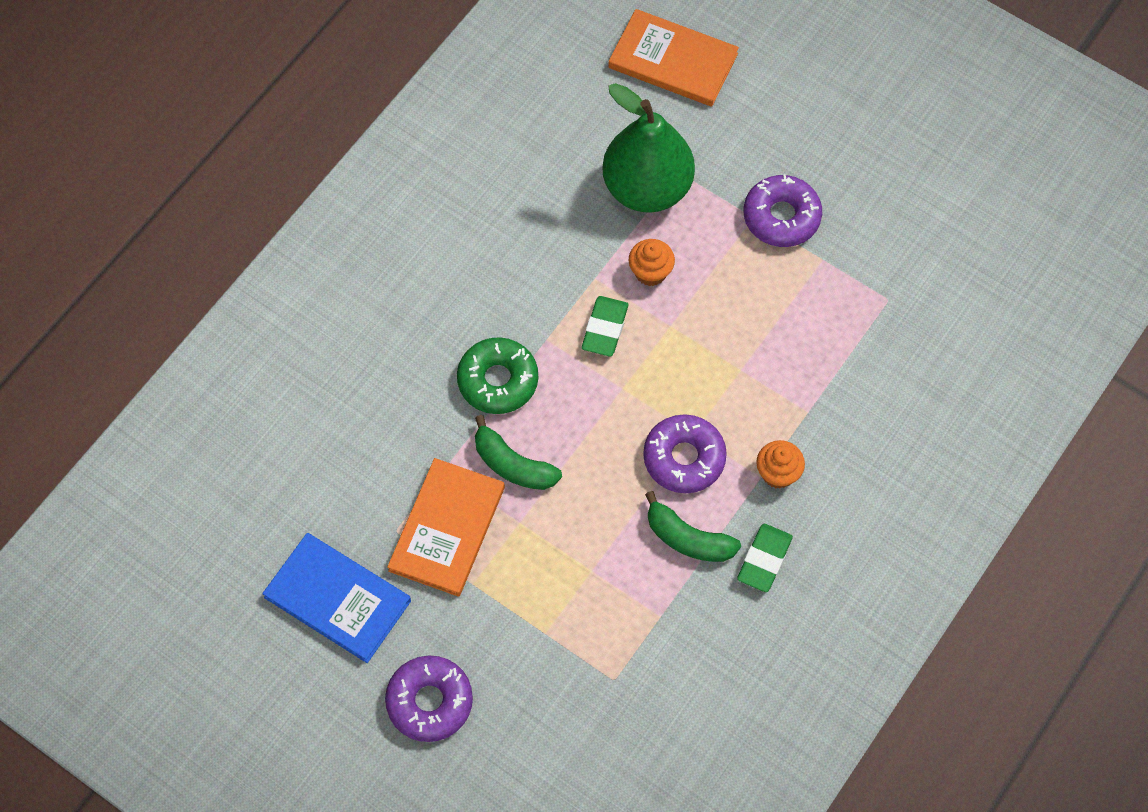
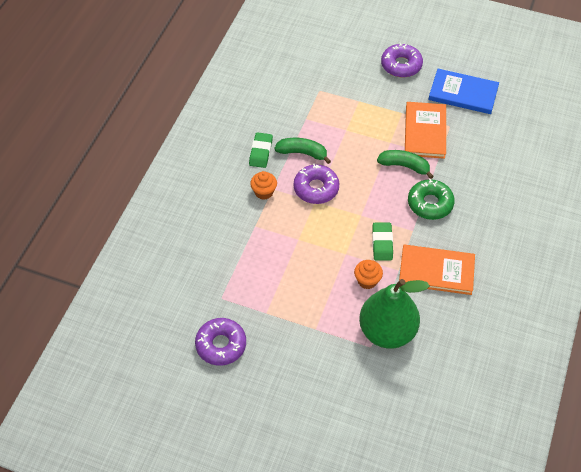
camera: 165 degrees right, 10 degrees down
orange book [609,9,739,107] -> orange book moved to [399,245,475,295]
purple donut [744,174,822,247] -> purple donut moved to [195,318,246,366]

